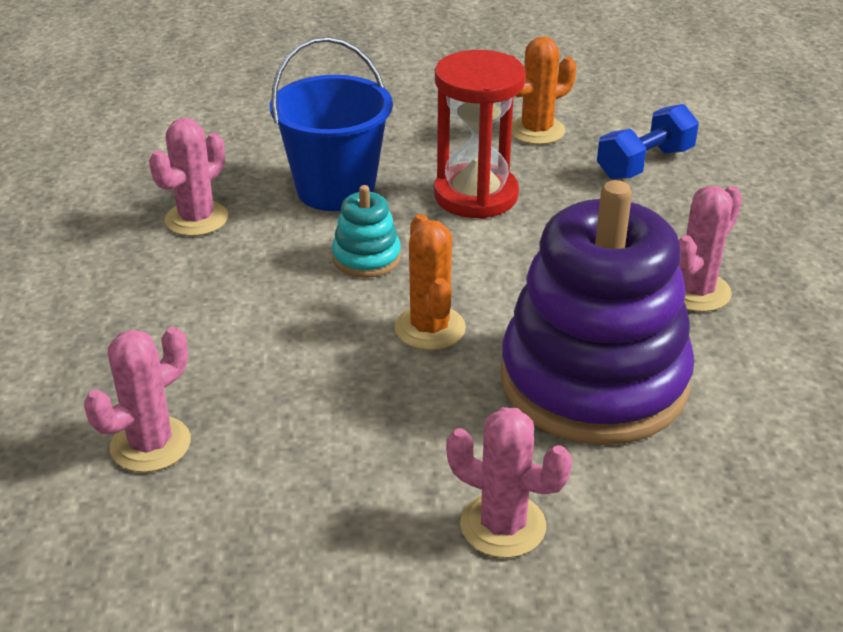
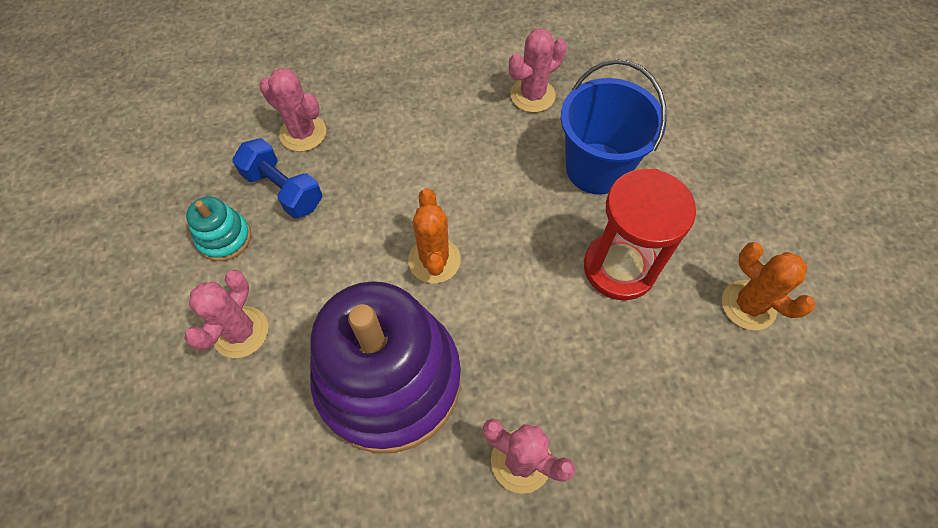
camera: 80 degrees right, 25 degrees up
pink cactus [149,118,228,236] -> pink cactus turned 60 degrees counterclockwise [509,28,567,112]
turquoise stacking toy [332,185,401,278] -> turquoise stacking toy moved to [186,197,251,261]
orange cactus [394,214,466,350] -> orange cactus turned 75 degrees counterclockwise [408,188,461,283]
blue dumbbell [597,104,699,180] -> blue dumbbell moved to [232,138,322,218]

